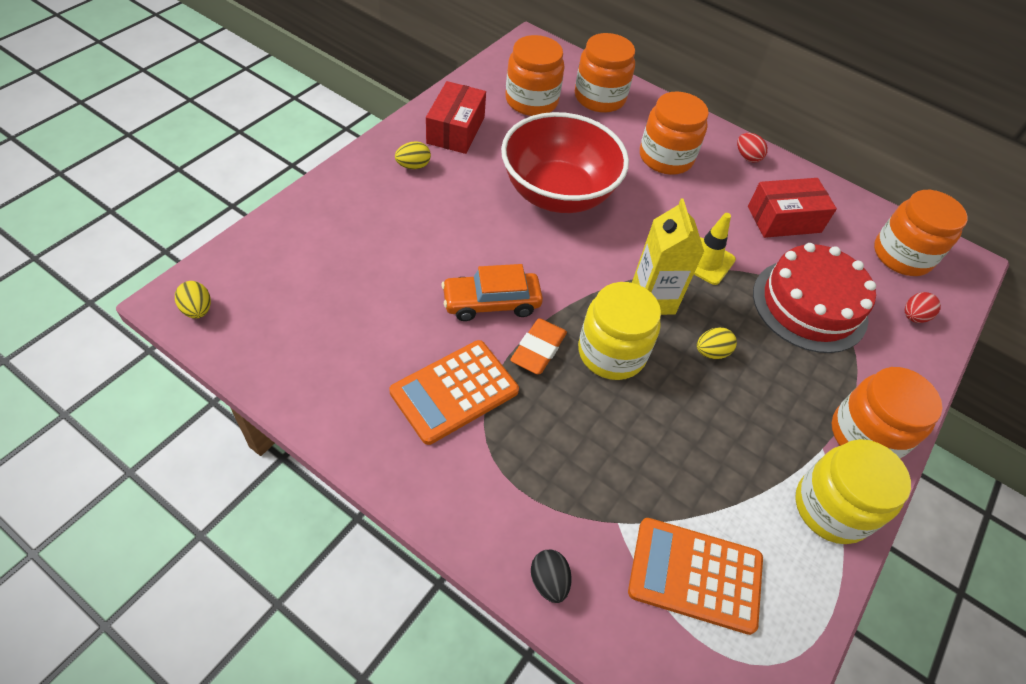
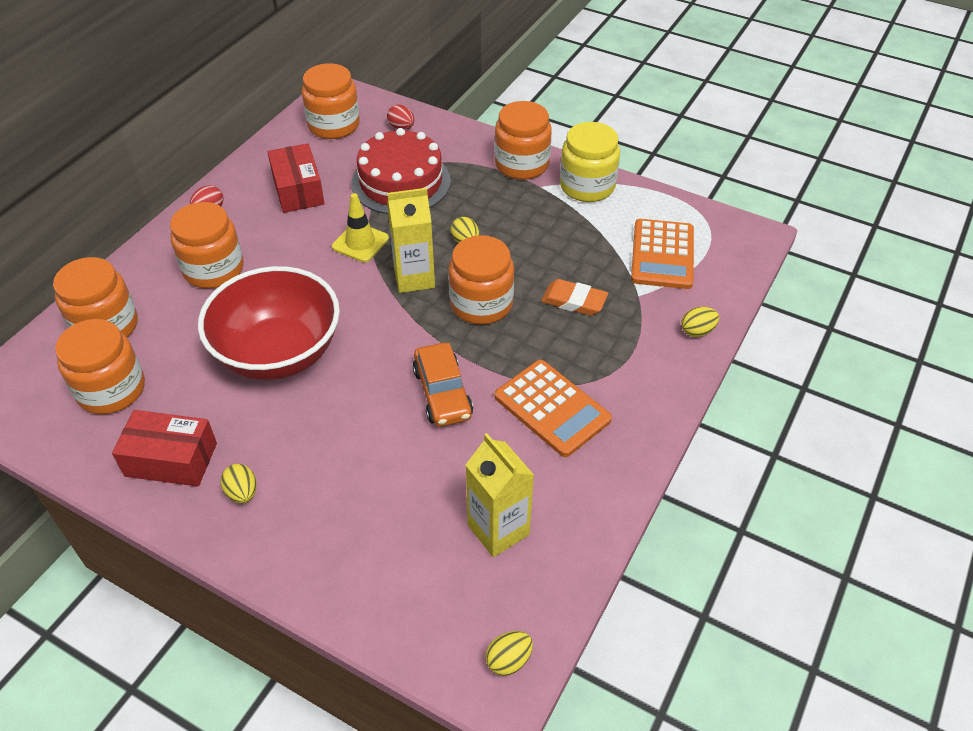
camera: 90 degrees left, 5 degrees down
orange eraser [510,318,567,374] -> orange eraser moved to [541,279,608,316]
black egg [531,550,572,603] -> yellow egg [681,307,719,337]
yellow jar [578,282,661,380] -> orange jar [449,235,514,324]
none -> yellow carton [466,433,534,557]

